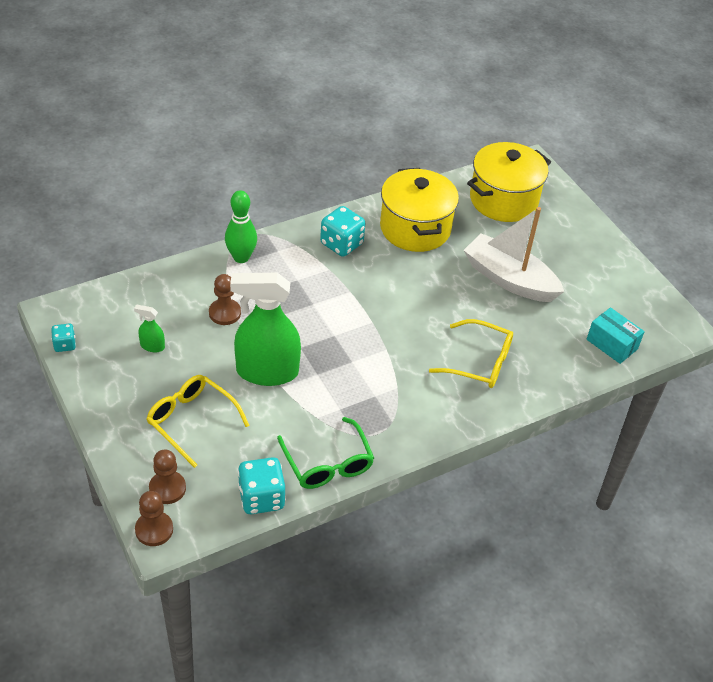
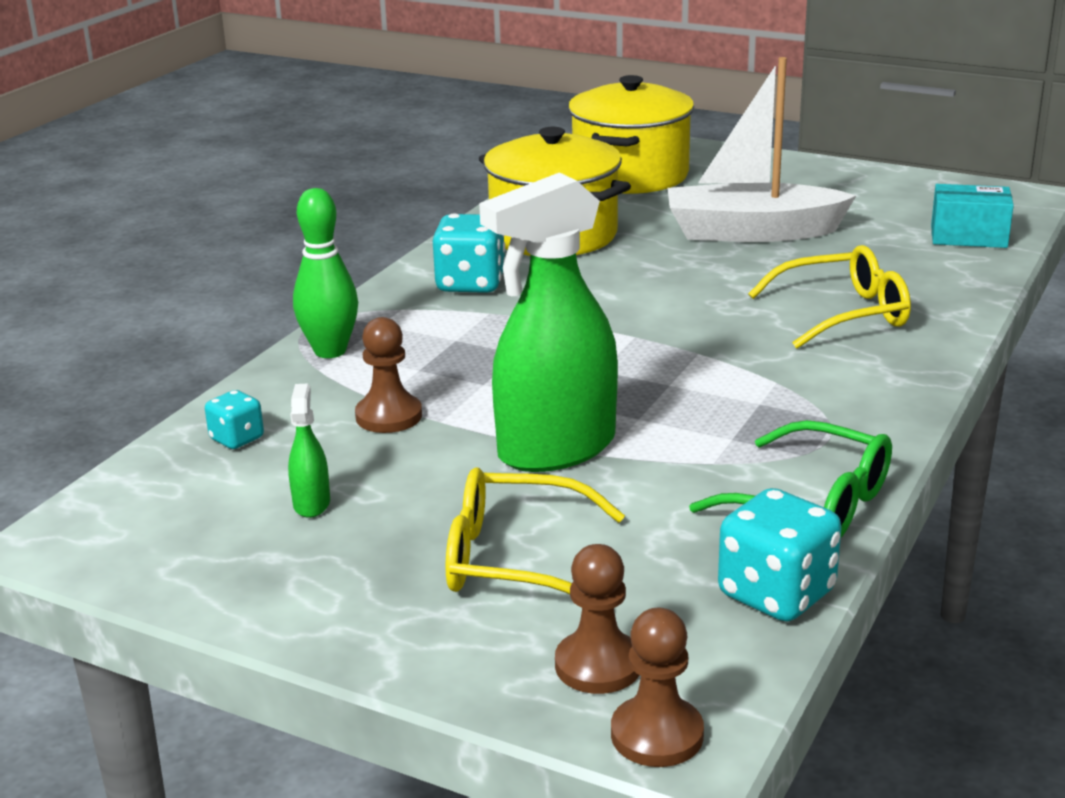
camera: 30 degrees left, 20 degrees down
turquoise dice [51,324,76,352] -> turquoise dice moved to [205,390,264,449]
green spray bottle [134,304,165,352] -> green spray bottle turned 105 degrees clockwise [288,384,330,518]

